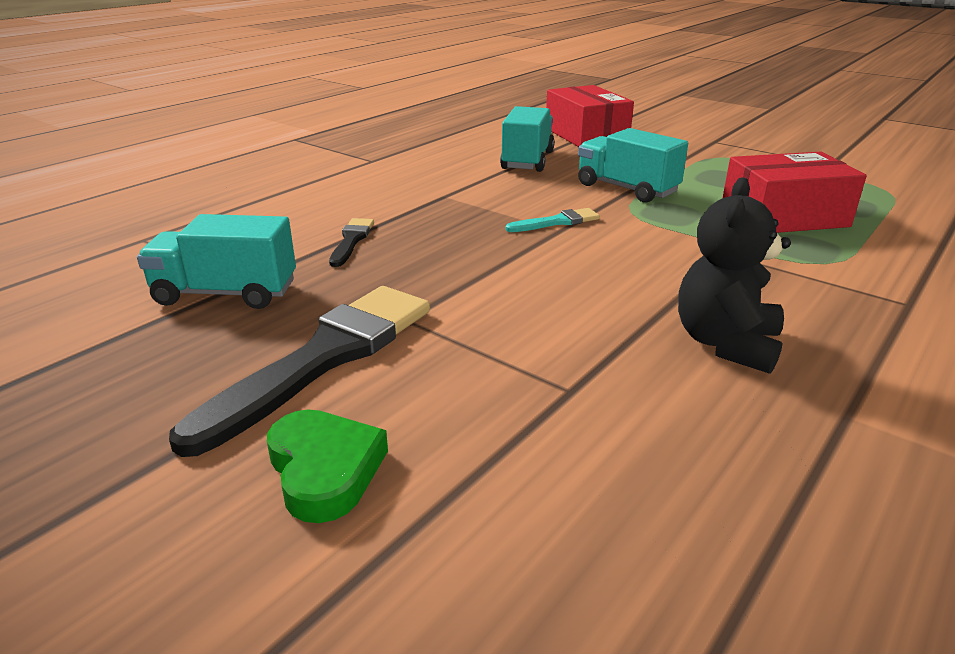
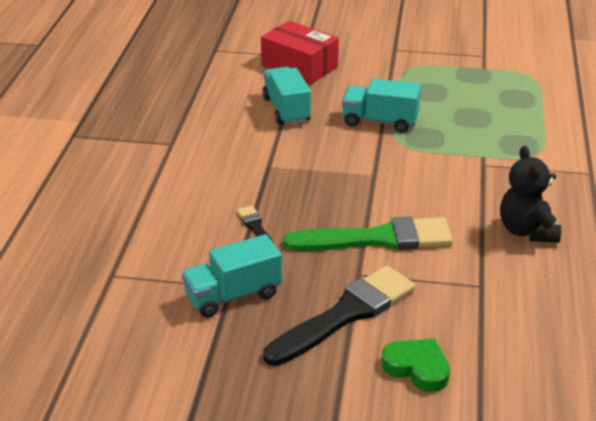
camera: 30 degrees left, 5 degrees up
black brush [169,286,430,457] -> black brush turned 45 degrees clockwise [263,266,415,366]
turquoise brush [505,208,600,232] -> none
red box [723,152,867,233] -> none
none -> green brush [283,217,453,251]

